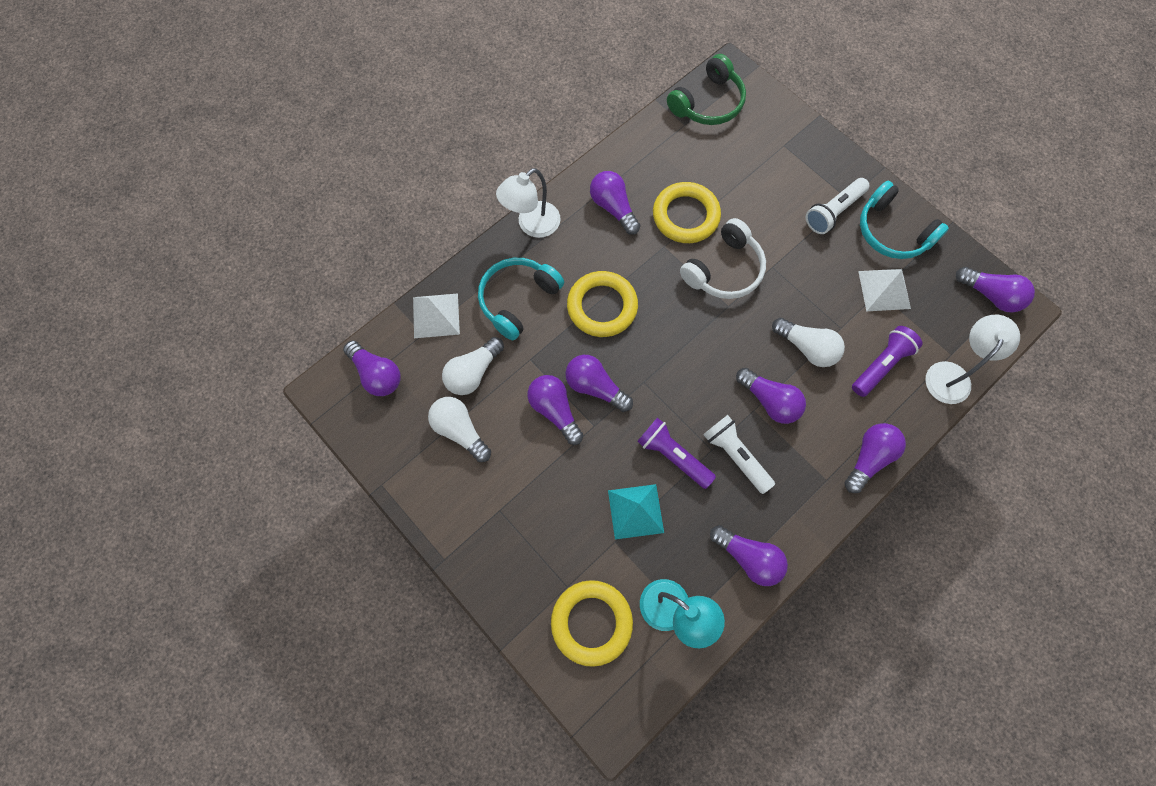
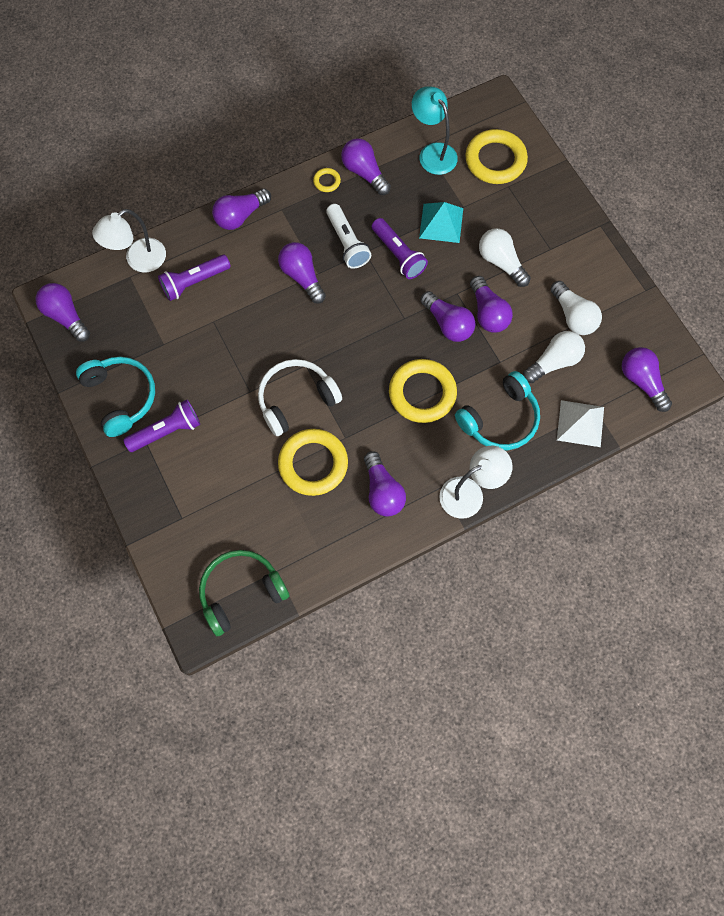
camera: 165 degrees left, 0 degrees up
white light bulb [772,318,845,367] -> white light bulb moved to [479,228,531,287]
white flashlight [806,178,869,234] -> purple flashlight [123,400,200,452]
white pyramid [858,269,911,311] -> none
none -> yellow ring [313,168,341,192]

